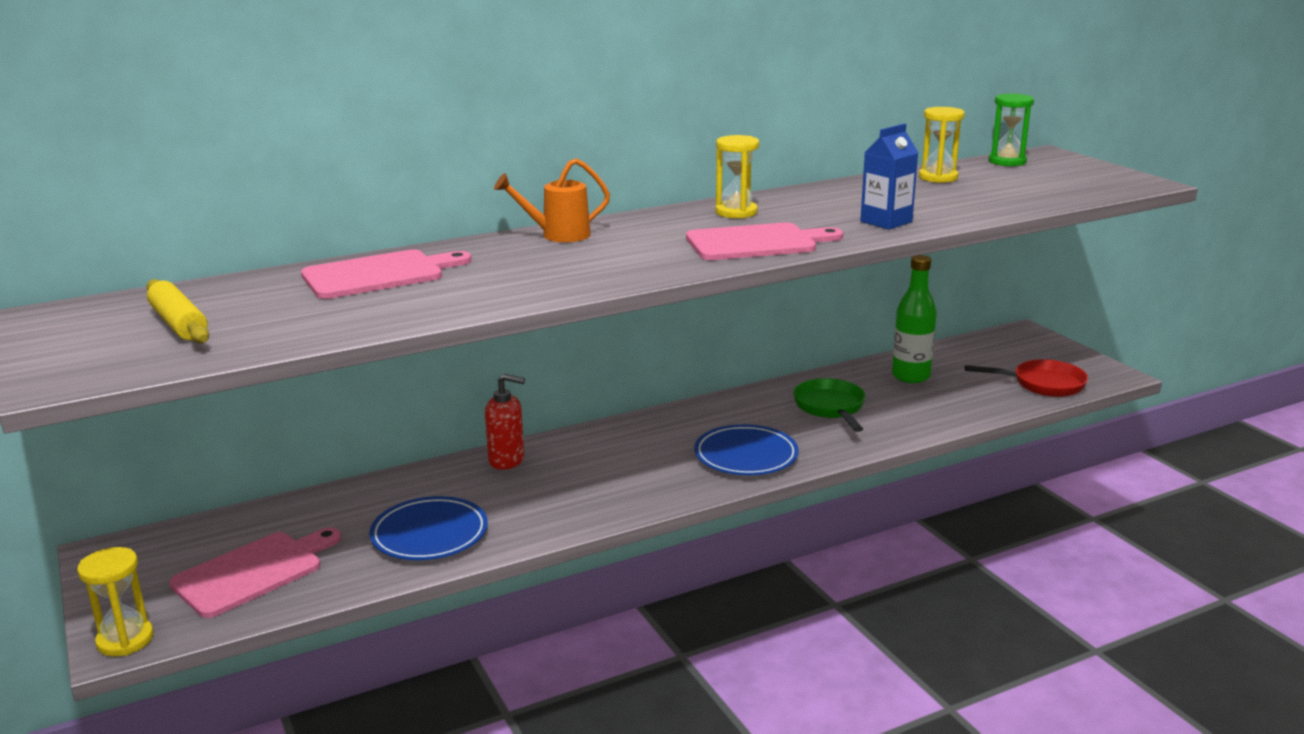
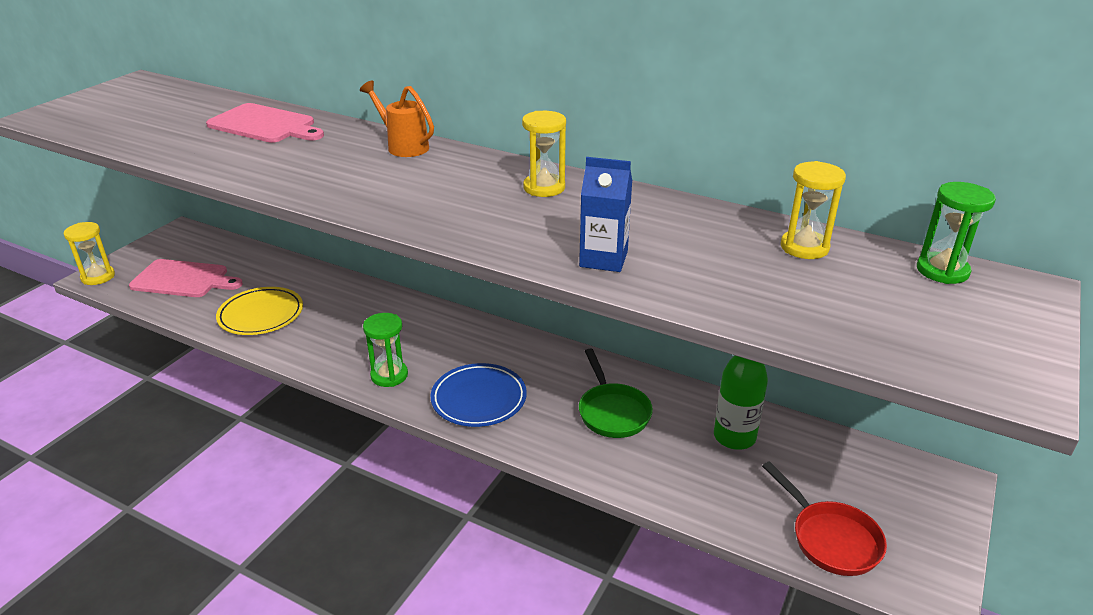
camera: 55 degrees right, 10 degrees up
yellow rolling pin [147,279,209,343] -> none
blue plate [369,496,488,560] -> yellow plate [216,287,303,335]
red soap dispenser [485,374,525,470] -> none
pink cutting board [686,222,843,260] -> none
green pan [793,378,866,432] -> green pan turned 120 degrees clockwise [579,348,653,438]
none -> green hourglass [363,313,408,387]

